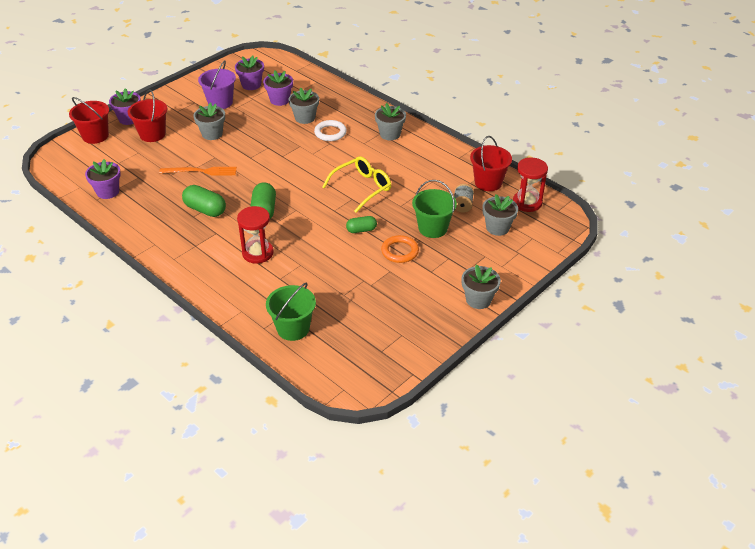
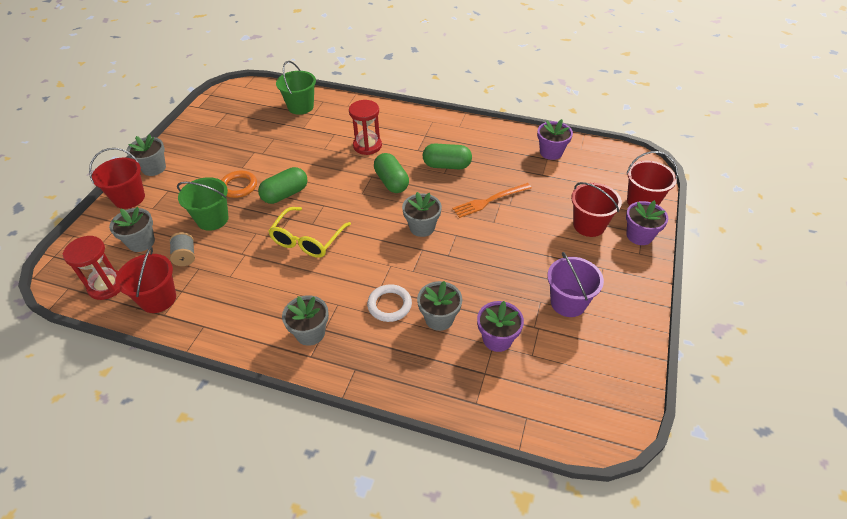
camera: 155 degrees right, 5 degrees up
grey flower pot [193,103,225,140] -> grey flower pot moved to [402,192,442,237]
purple flower pot [235,55,264,90] -> none
green capsule [346,216,377,233] -> green capsule [258,167,308,204], size x1.60
none -> red bucket [89,148,145,209]

